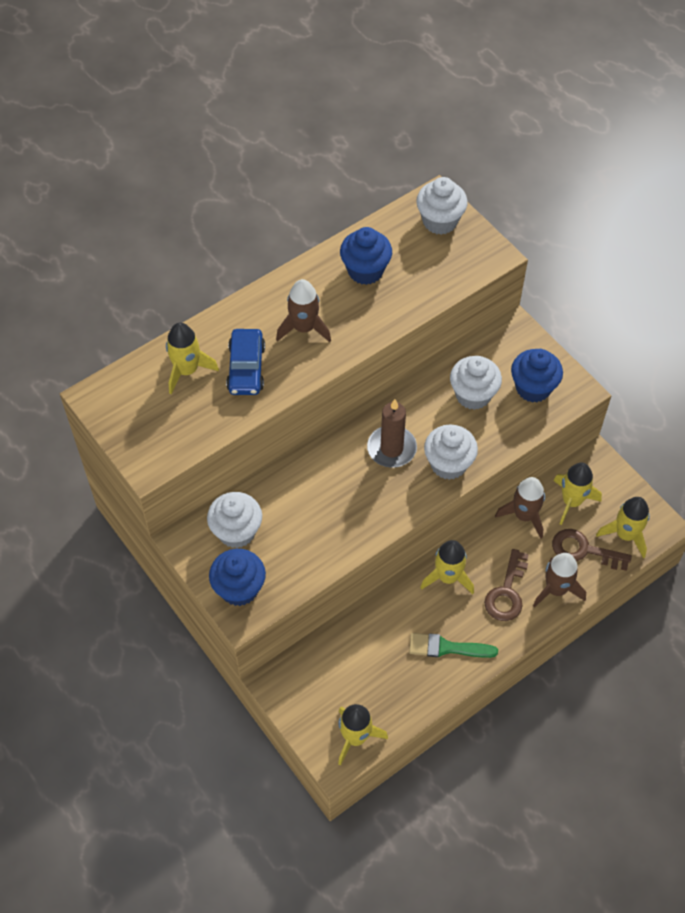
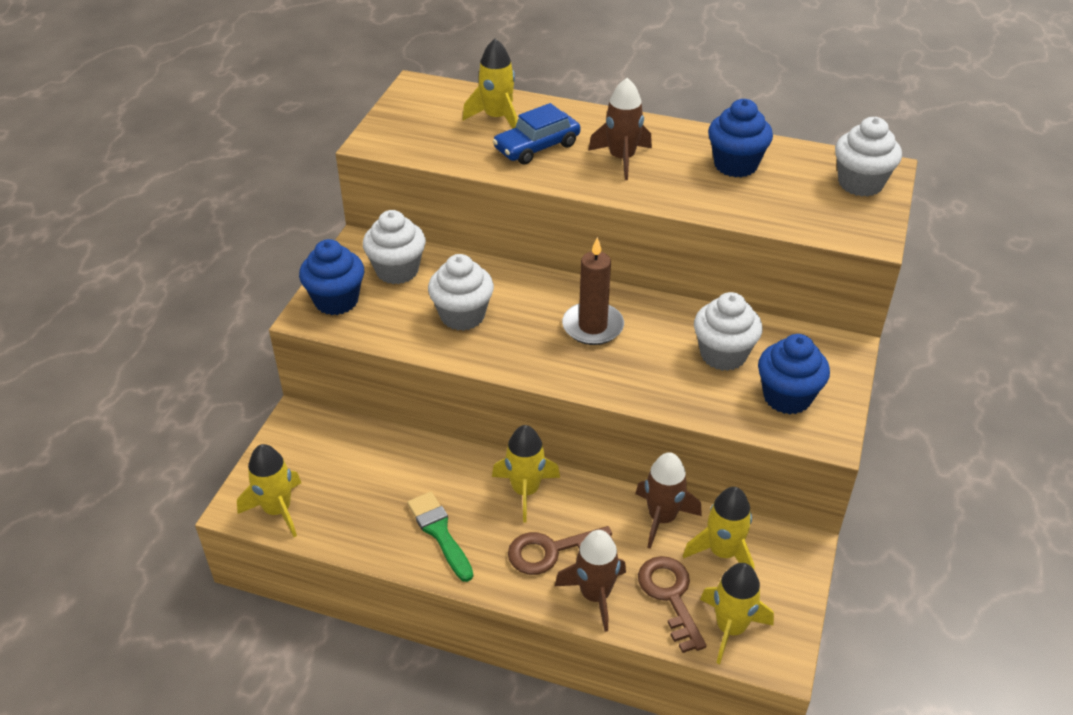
camera: 55 degrees right, 15 degrees down
white cupcake [424,424,478,480] -> white cupcake moved to [428,254,494,331]

